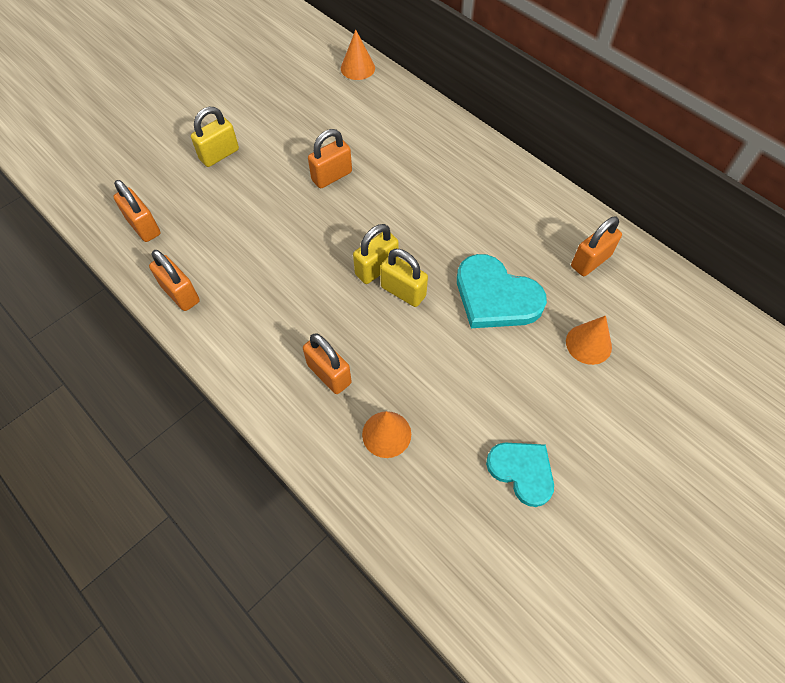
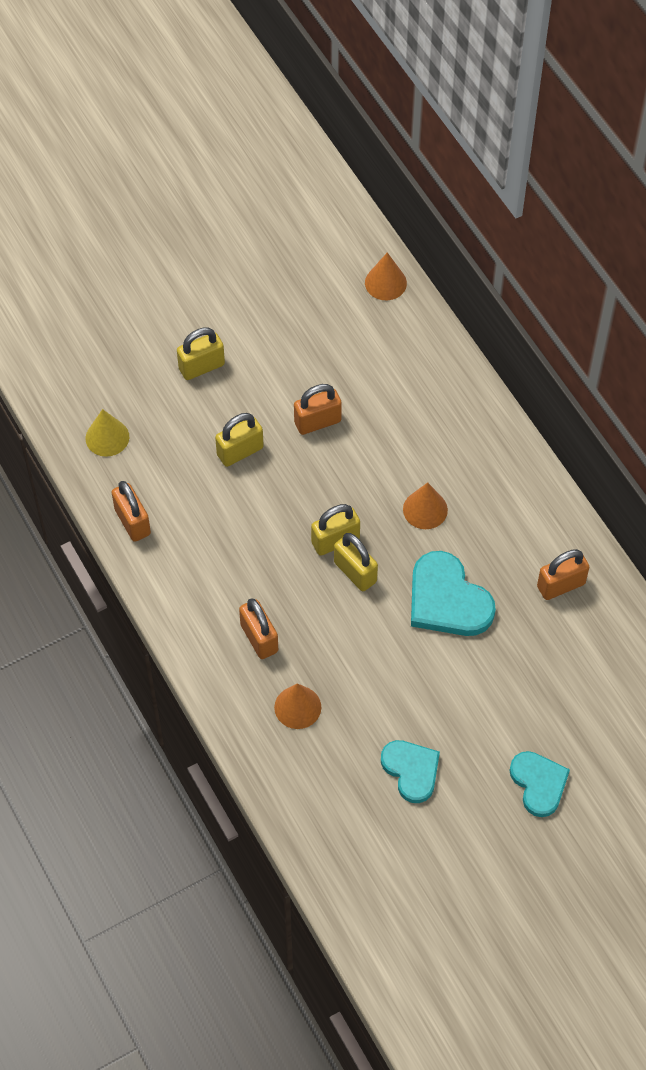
camera: 15 degrees right, 0 degrees up
orange padlock [113,180,160,242] -> yellow cone [85,409,129,457]
orange cone [566,316,612,365] -> orange cone moved to [403,482,448,529]
none -> yellow padlock [215,413,264,467]
none -> turquoise heart [509,751,570,817]

